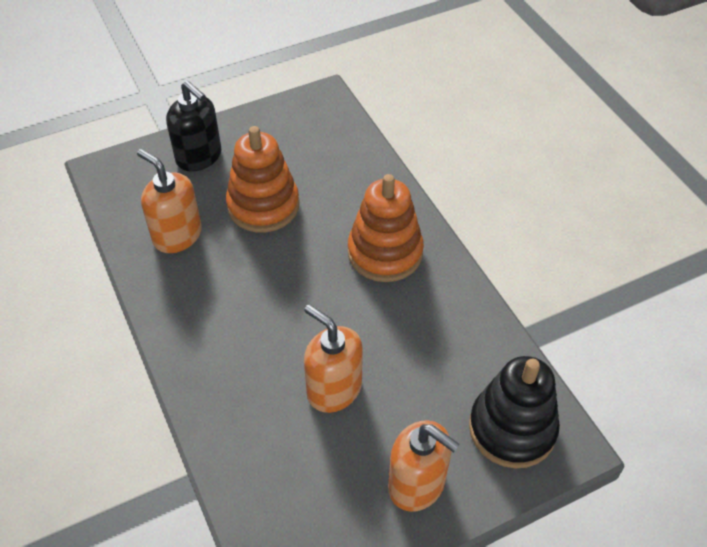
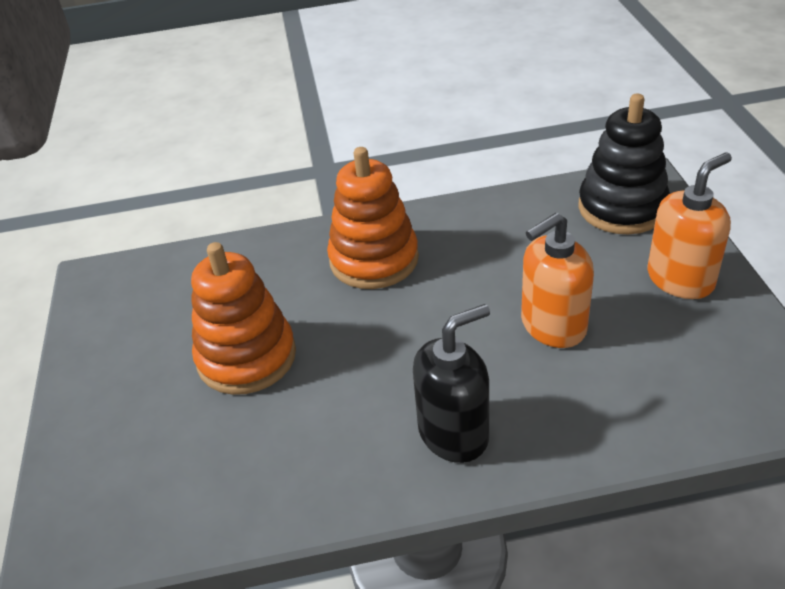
camera: 70 degrees left, 10 degrees down
orange soap dispenser [137,149,202,253] -> none
black soap dispenser [166,81,221,172] -> black soap dispenser moved to [413,304,490,463]

